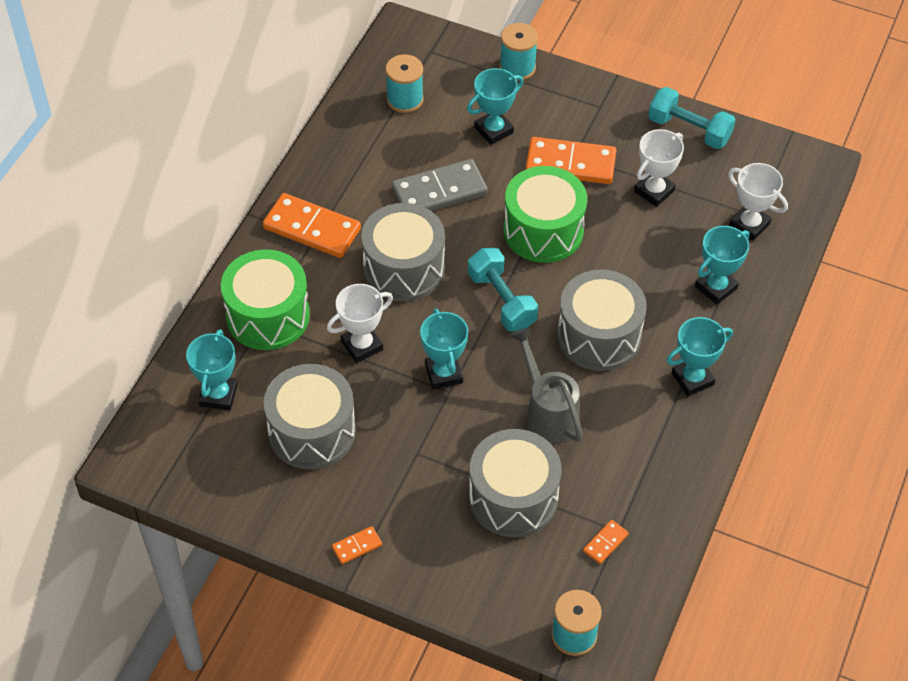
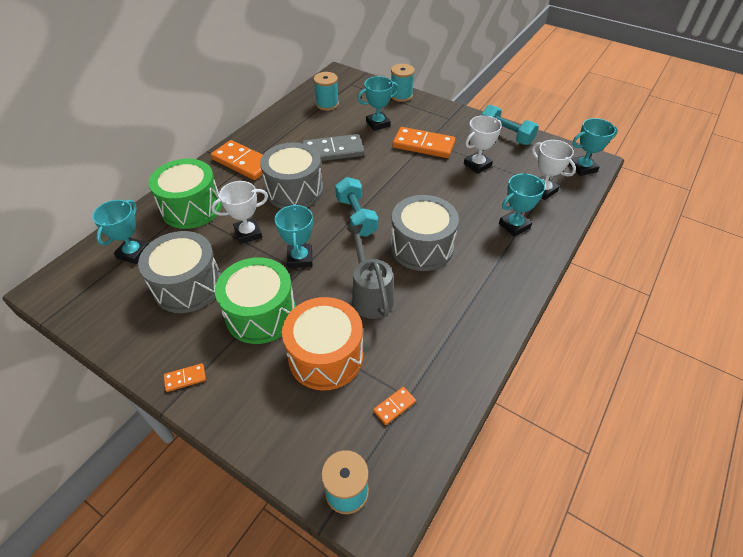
camera: 10 degrees right, 5 degrees down
grey drum [469,429,562,537] -> orange drum [282,297,363,390]
green drum [504,166,587,263] -> green drum moved to [215,257,296,344]
turquoise trophy [667,317,733,396] -> turquoise trophy moved to [569,118,618,176]

